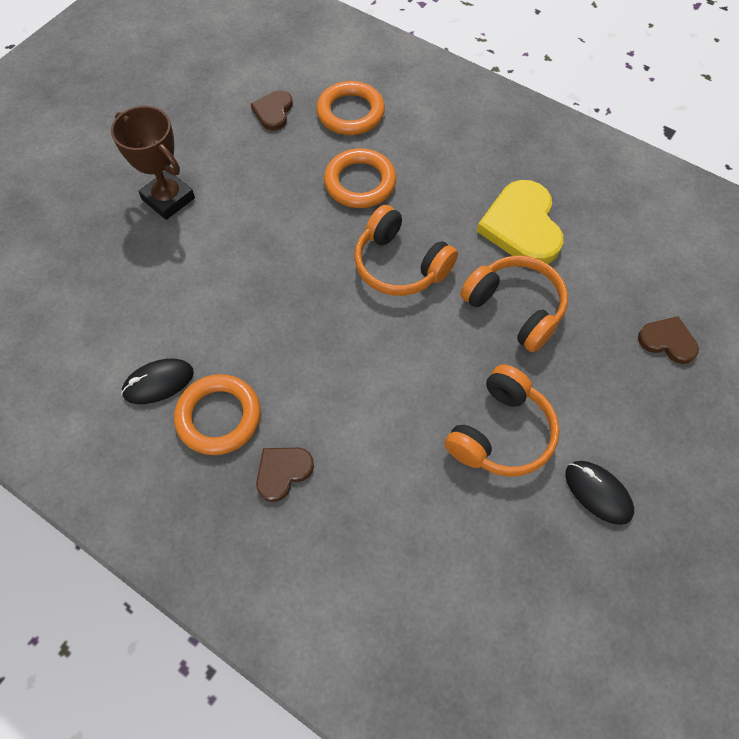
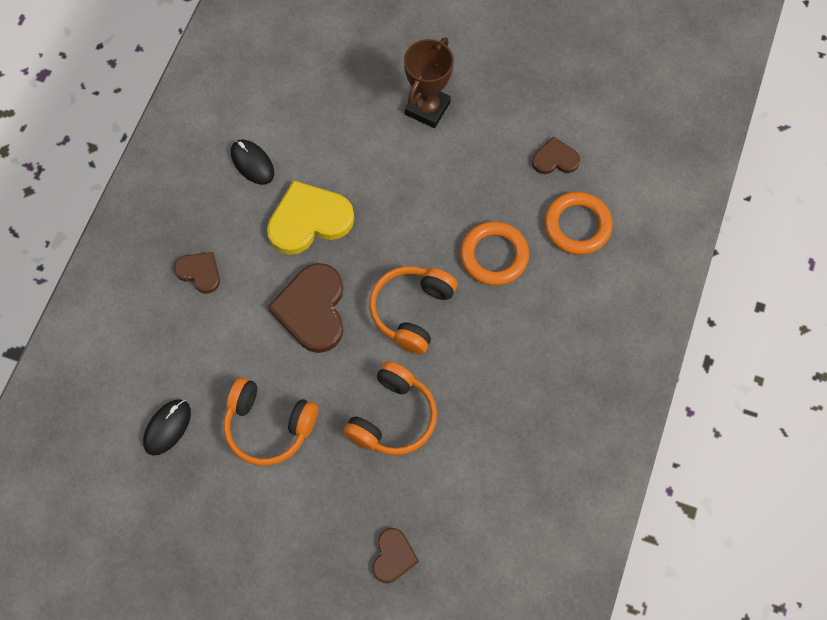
camera: 75 degrees right, 5 degrees up
orange ring [174,374,261,455] -> none
yellow heart [477,180,564,264] -> yellow heart moved to [267,180,354,255]
black mouse [565,461,634,525] -> black mouse moved to [143,399,191,455]
none -> brown heart [268,263,344,353]

